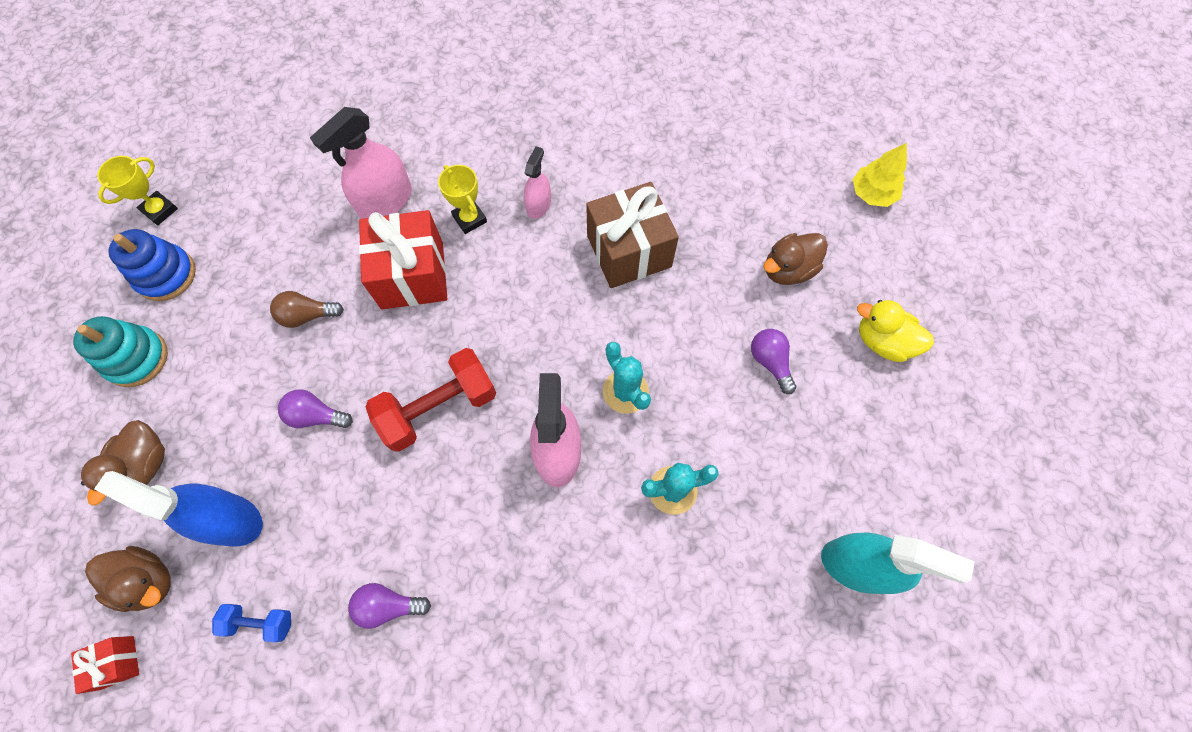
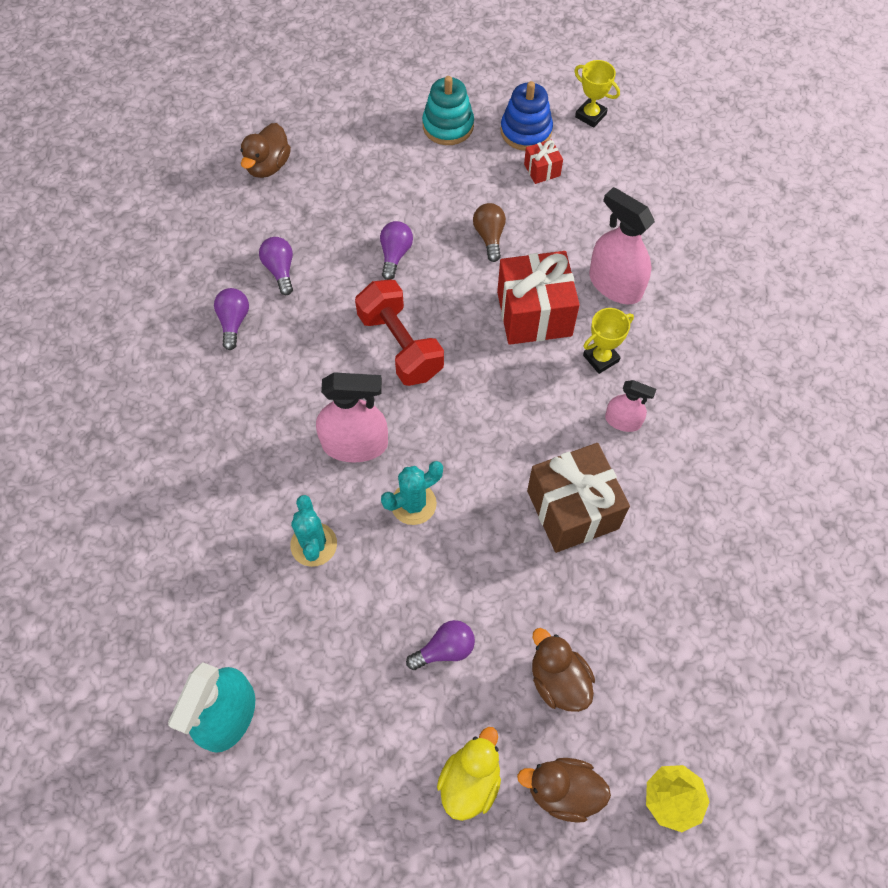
camera: 90 degrees right, 5 degrees down
red gift [71,636,139,694] -> red gift moved to [524,139,563,184]
brown duck [81,420,165,506] -> brown duck moved to [517,758,611,823]
blue spray bottle [94,471,263,547] -> none
blue dumbbell [212,604,291,642] -> none
none -> purple light bulb [259,237,293,295]

